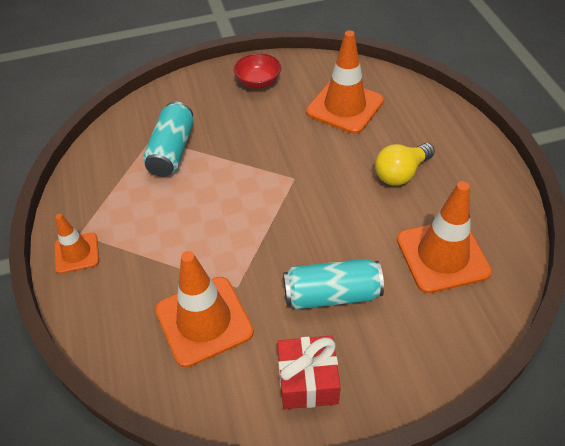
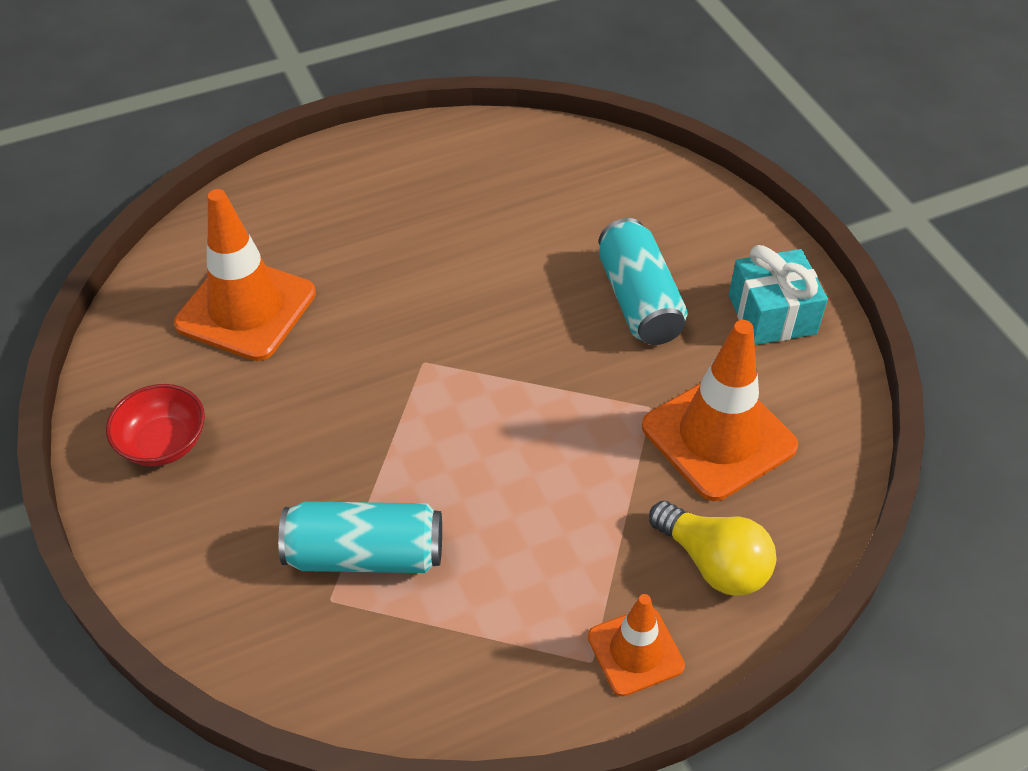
camera: 100 degrees left, 0 degrees up
red gift [277,336,341,409] -> turquoise gift [729,245,828,345]
yellow light bulb [375,143,435,186] -> yellow light bulb moved to [649,501,776,596]
orange traffic cone [397,181,492,293] -> none

